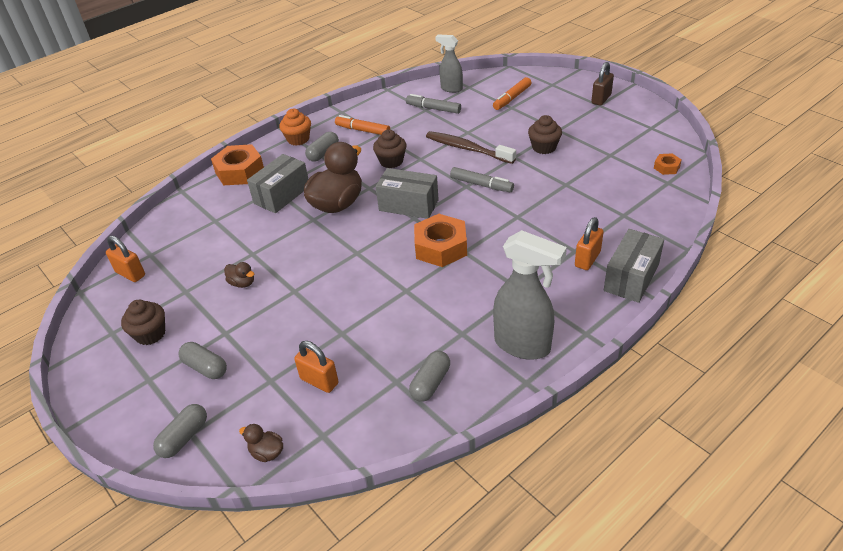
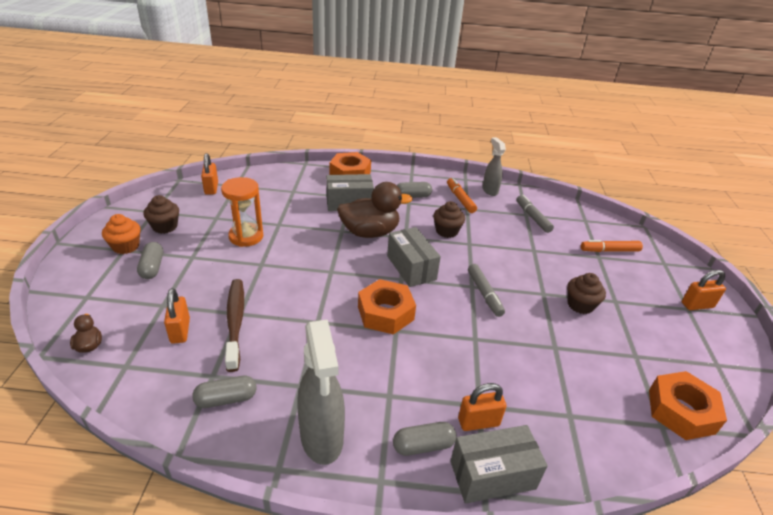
camera: 40 degrees right, 5 degrees down
grey capsule [153,404,207,458] -> grey capsule moved to [393,422,456,456]
brown duck [224,262,254,288] -> orange hourglass [221,177,264,247]
orange cupcake [279,109,311,146] -> orange cupcake moved to [102,214,141,254]
brown toothbrush [426,131,516,164] -> brown toothbrush moved to [225,279,244,372]
grey spray bottle [435,34,463,93] -> grey spray bottle moved to [482,137,506,196]
brown padlock [591,62,614,106] -> orange padlock [682,270,726,310]
orange nut [654,153,682,175] -> orange nut [649,371,727,440], size x2.04

